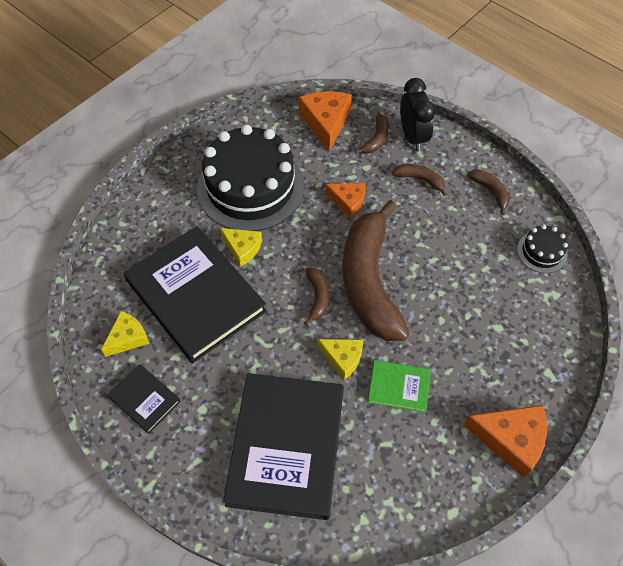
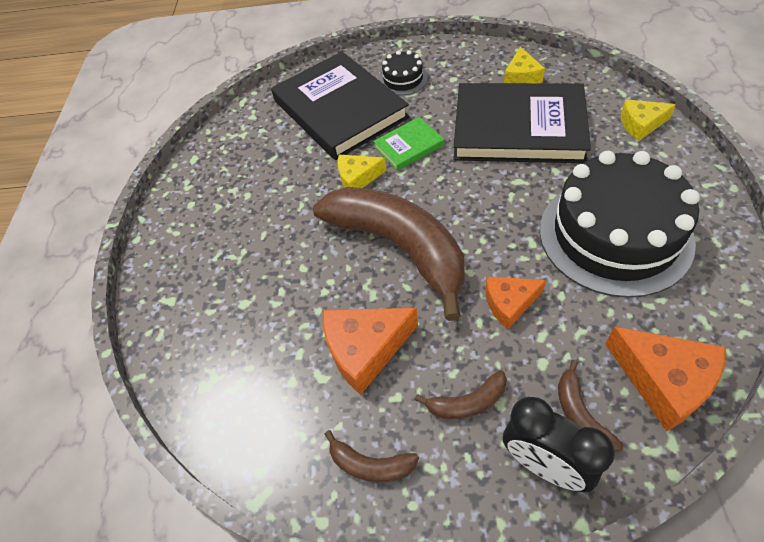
camera: 145 degrees right, 5 degrees down
black book [107,364,181,434] -> none
yellow cheese [220,228,262,267] -> yellow cheese moved to [621,99,676,141]
brown banana [304,268,329,326] -> none
green book [368,360,431,413] -> green book moved to [373,117,444,171]
orange cheese [463,405,547,478] -> orange cheese moved to [323,308,418,395]
black cake [517,225,568,273] -> black cake moved to [379,50,428,95]

